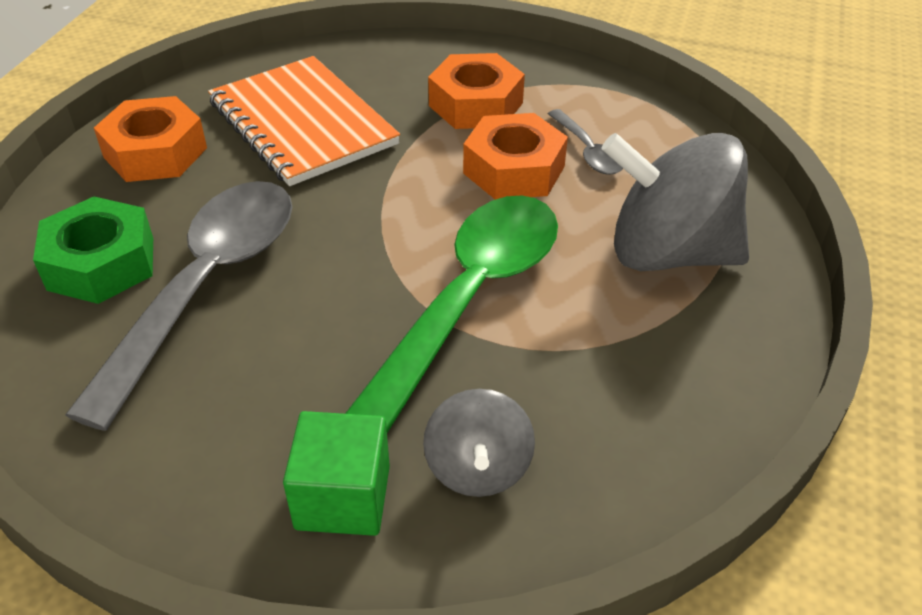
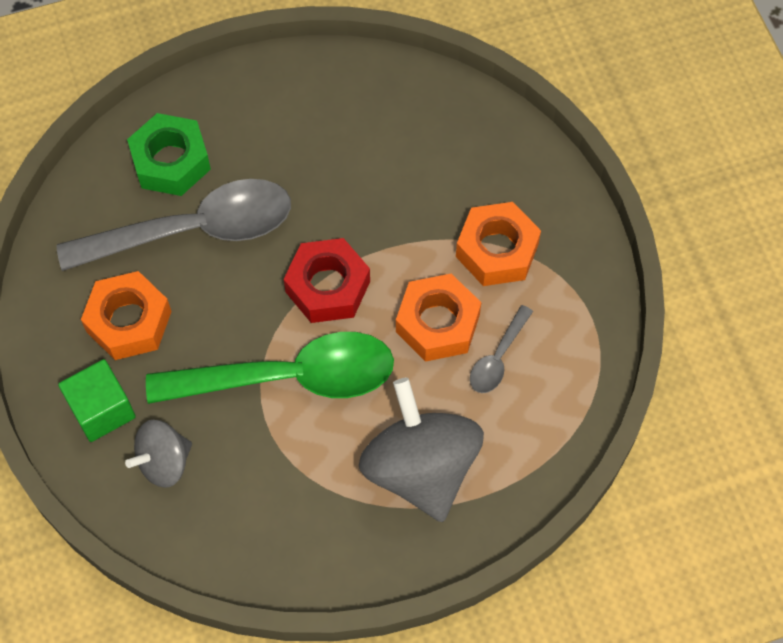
camera: 55 degrees right, 20 degrees up
orange nut [94,96,207,182] -> orange nut moved to [81,271,172,360]
orange notebook [208,56,400,186] -> none
none -> red nut [284,238,370,323]

